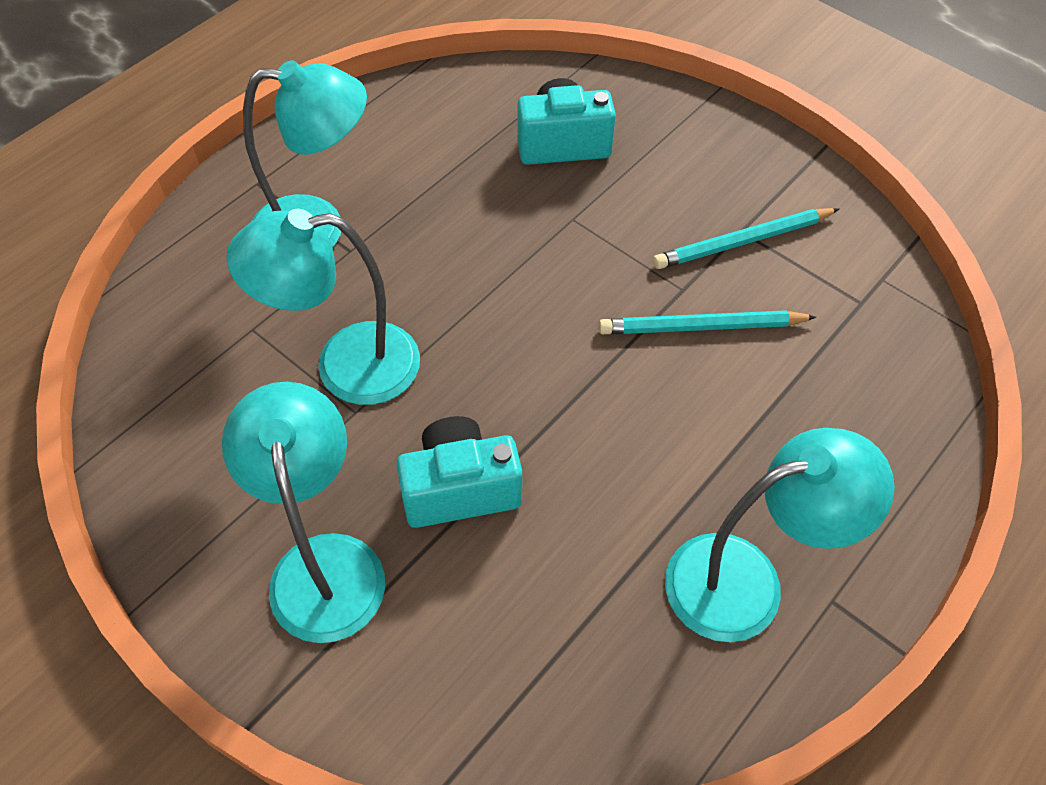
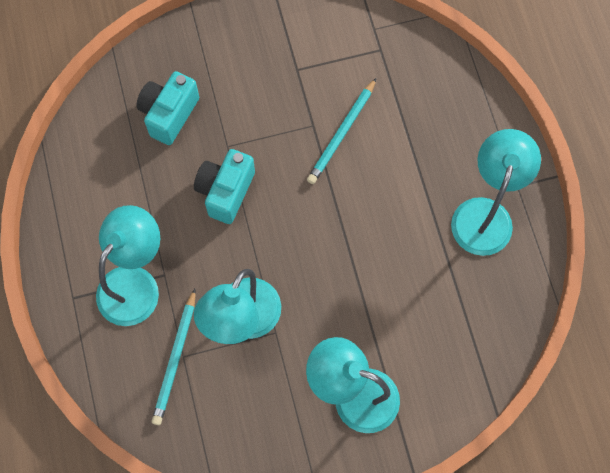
camera: 55 degrees left, 15 degrees up
turquoise camera [396,416,522,528] -> turquoise camera moved to [194,149,255,224]
turquoise pencil [653,208,839,269] -> turquoise pencil moved to [152,289,196,425]

